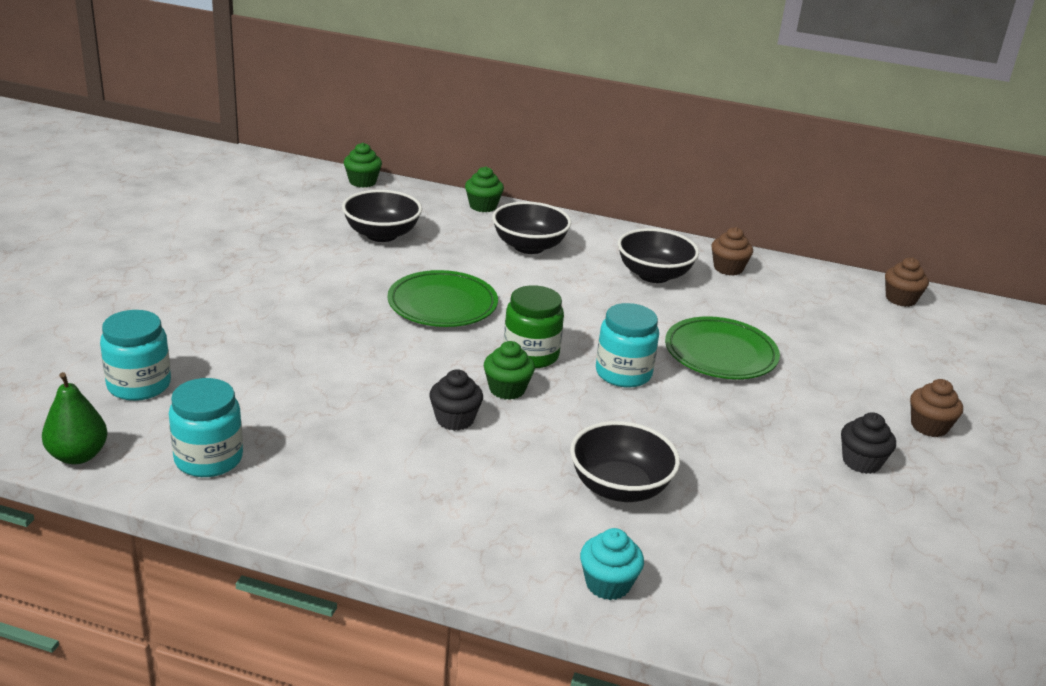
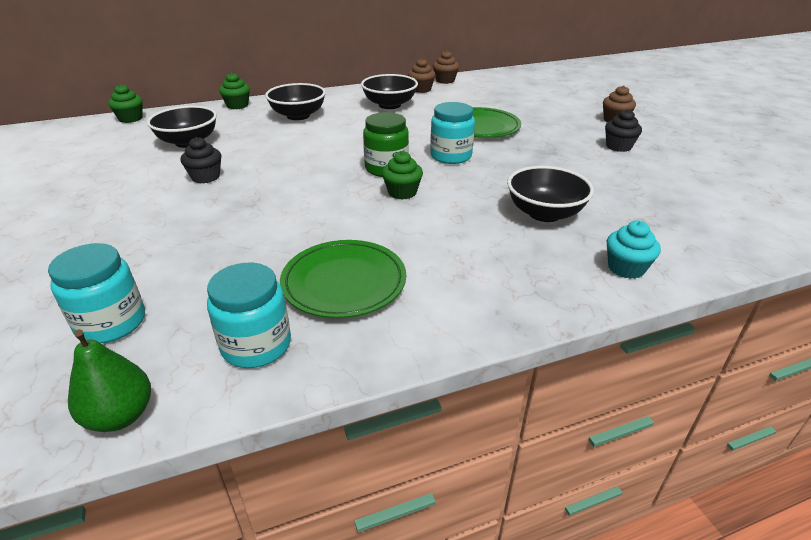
camera: 35 degrees left, 5 degrees up
green plate [387,270,498,327] -> green plate moved to [280,240,406,318]
black cupcake [429,369,483,431] -> black cupcake moved to [180,137,221,184]
brown cupcake [885,257,929,307] -> brown cupcake moved to [433,50,459,84]

